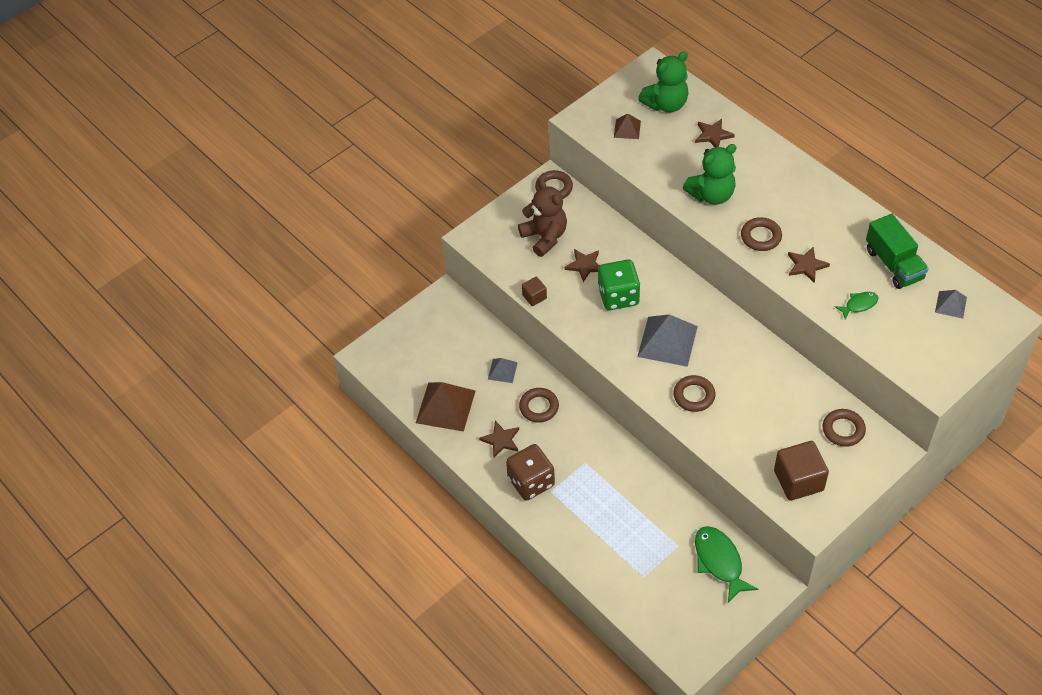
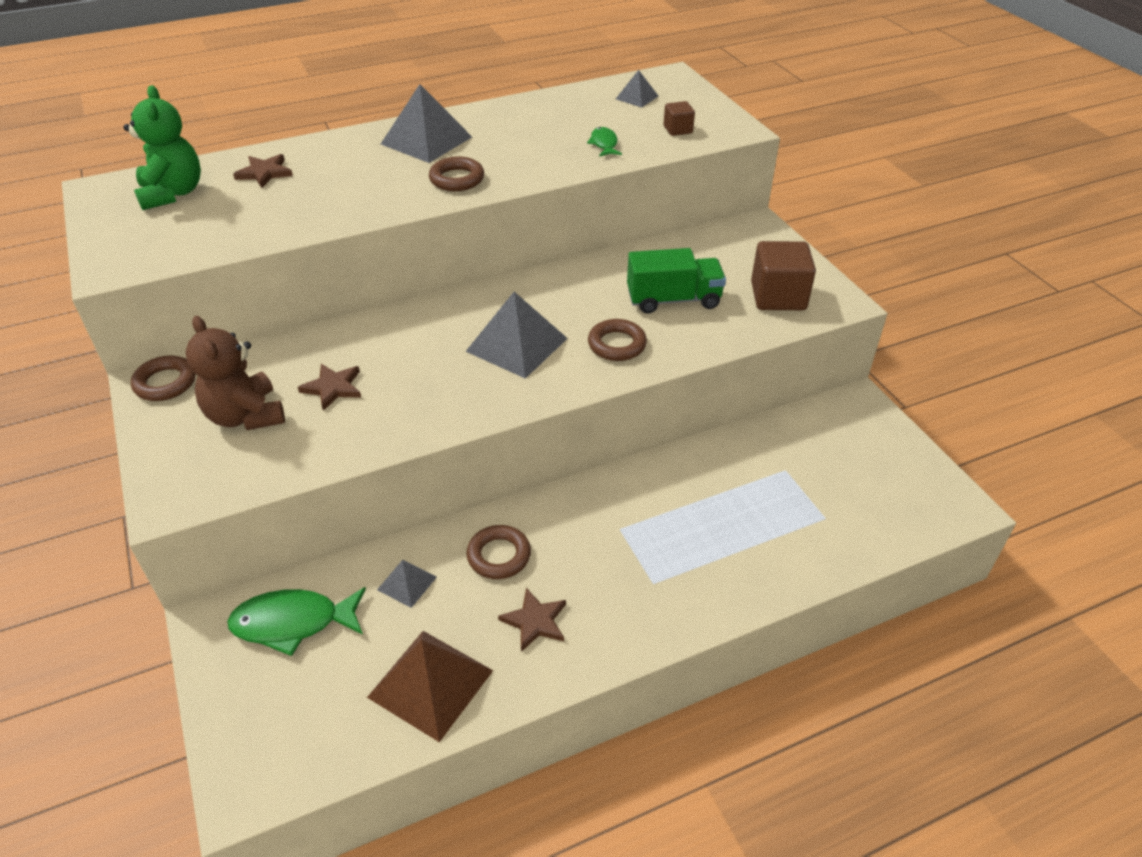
camera: 75 degrees left, 10 degrees down
brown dice [506,444,555,501] -> none
brown teddy bear [518,179,567,257] -> brown teddy bear turned 105 degrees counterclockwise [186,316,285,430]
brown cube [522,277,547,306] -> brown cube moved to [664,101,695,136]
green dice [598,259,640,310] -> none
brown pyramid [614,114,641,139] -> none
green teddy bear [683,144,737,205] -> none
green fish [695,526,758,603] -> green fish moved to [227,587,366,656]
brown star [788,247,830,283] -> none
brown ring [822,409,866,447] -> none
green truck [866,214,929,289] -> green truck moved to [627,248,726,314]
none -> grey pyramid [381,84,472,163]

